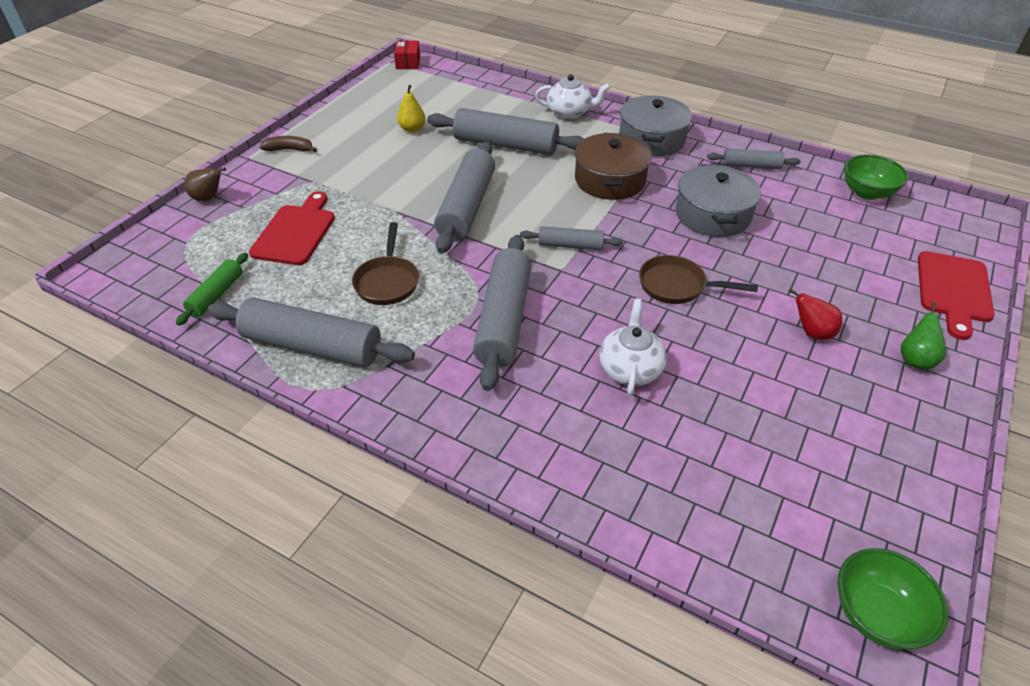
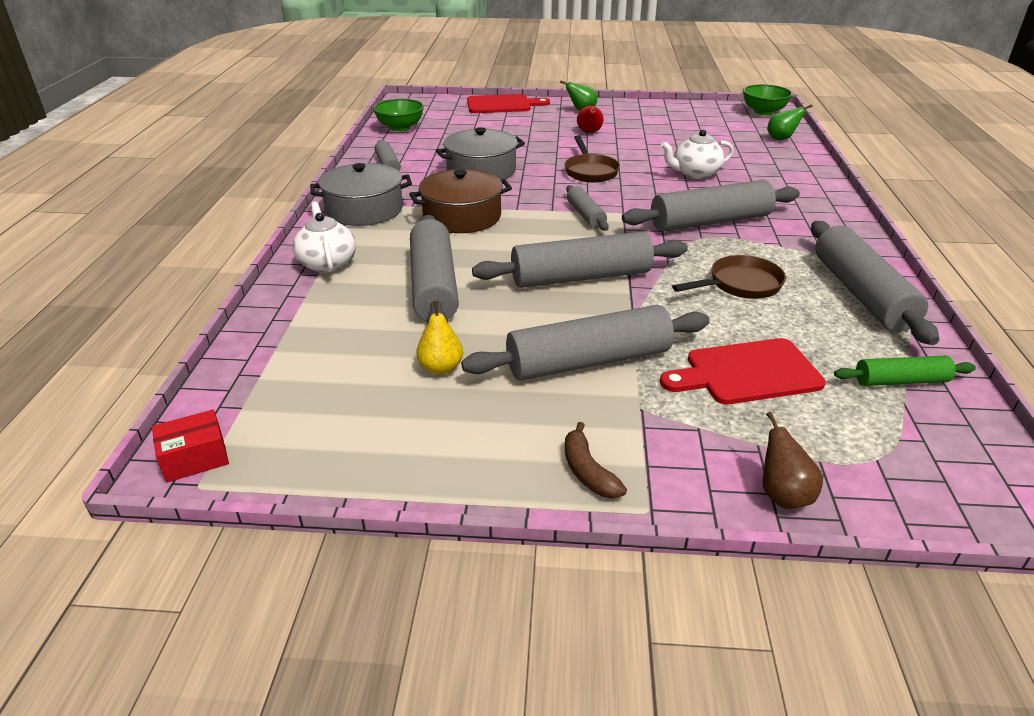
camera: 115 degrees left, 10 degrees down
none -> grey rolling pin [461,305,710,381]
none -> green pear [767,104,812,140]

